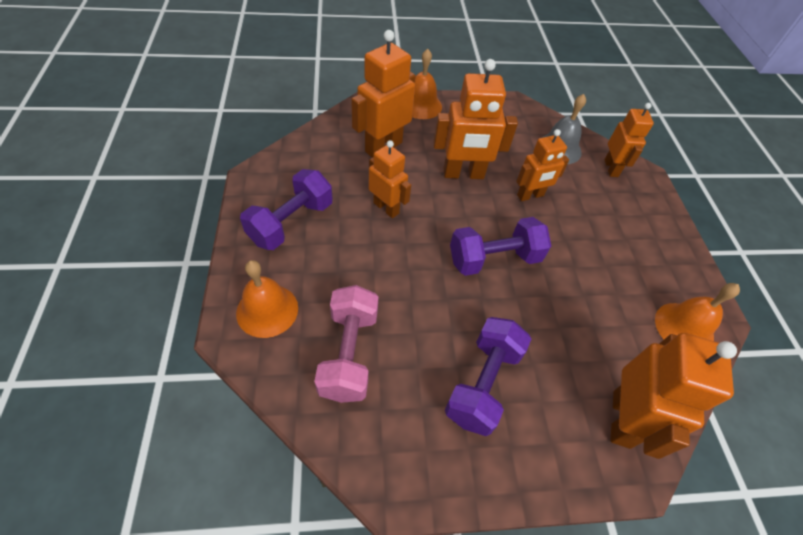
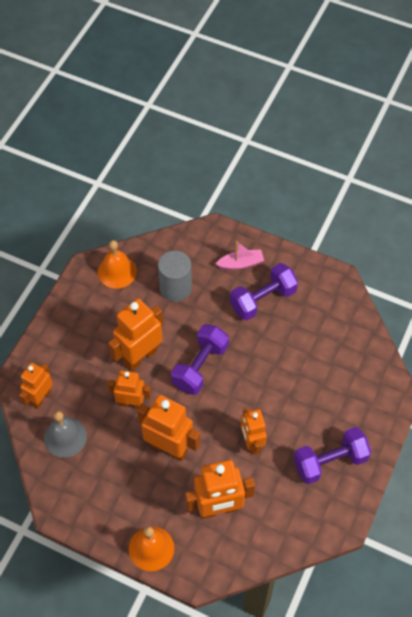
camera: 145 degrees left, 5 degrees up
orange bell [236,260,298,338] -> none
pink dumbbell [314,285,379,403] -> none
purple dumbbell [450,217,551,276] -> purple dumbbell turned 75 degrees counterclockwise [171,324,229,395]
orange robot [610,333,737,459] -> orange robot moved to [108,299,163,371]
none -> grey cylinder [158,250,192,302]
none -> pink boat [216,241,264,270]

